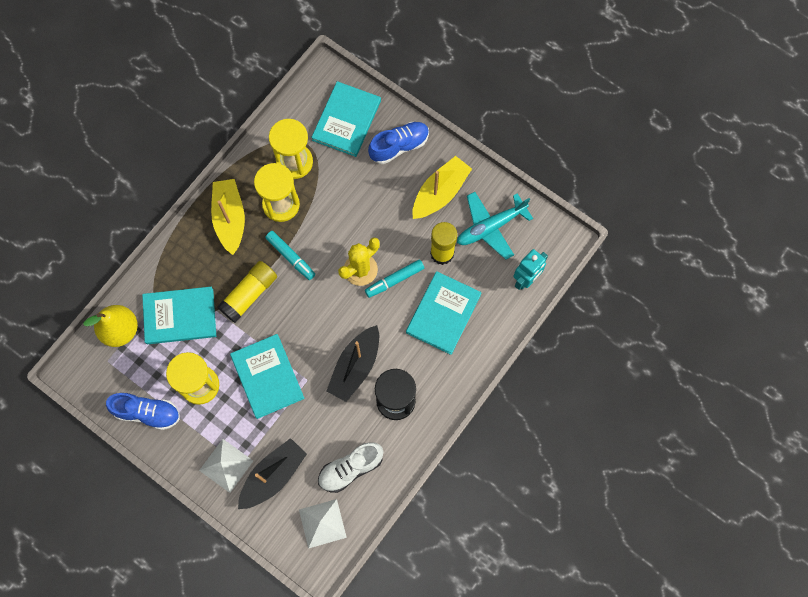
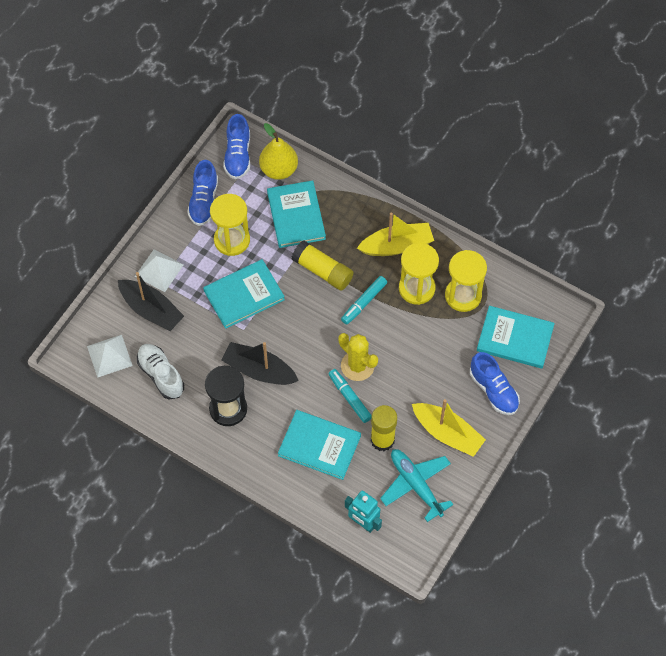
camera: 85 degrees right, 10 degrees down
none -> blue shoe [223,114,250,179]

